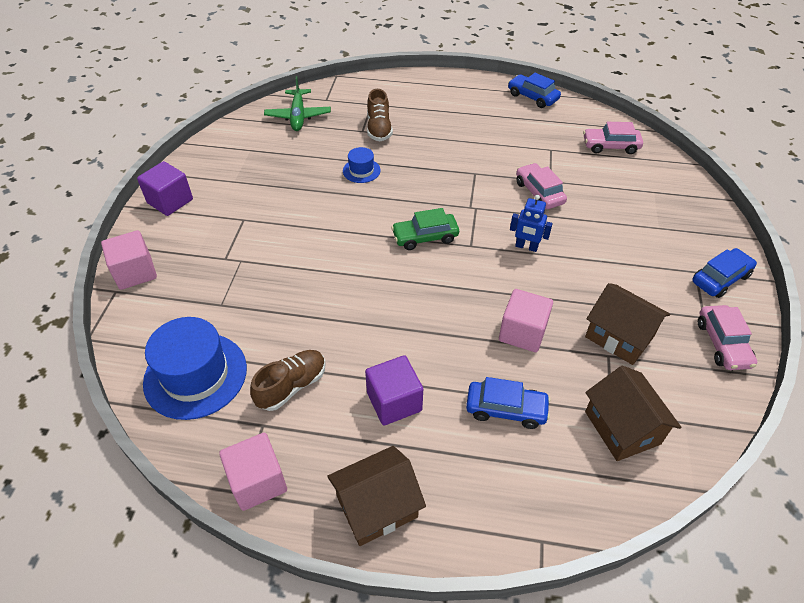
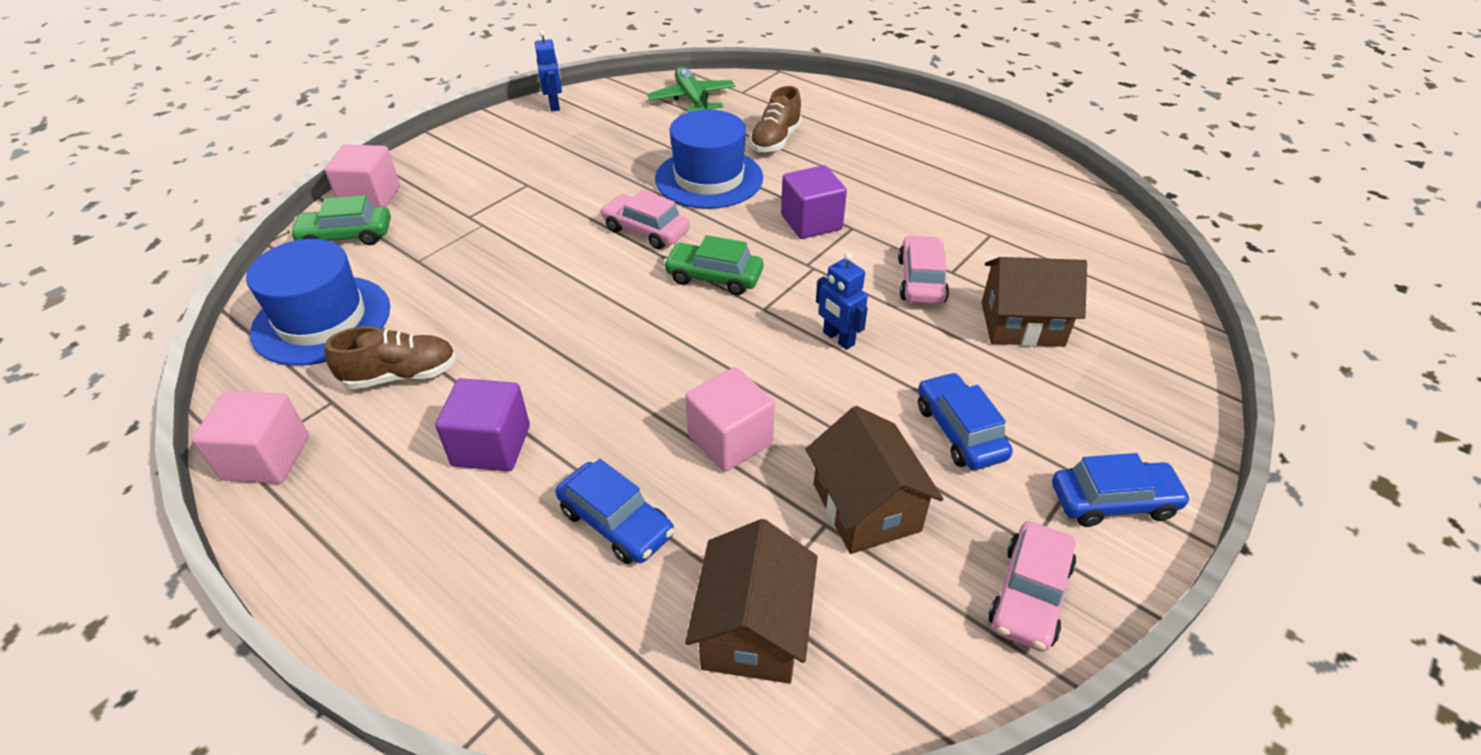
camera: 30 degrees right, 5 degrees down
purple cube [137,161,193,216] -> purple cube moved to [781,165,847,239]
green plane [264,76,331,131] -> green plane turned 135 degrees clockwise [647,67,735,112]
brown house [327,446,426,546] -> brown house moved to [982,257,1087,347]
blue hat [343,147,381,183] -> blue hat [655,110,763,209], size x2.03
blue car [508,73,561,108] -> blue car moved to [918,372,1013,470]
pink car [583,122,643,154] -> pink car moved to [600,190,690,249]
none -> green car [290,195,391,245]
none -> blue robot [535,30,562,111]

